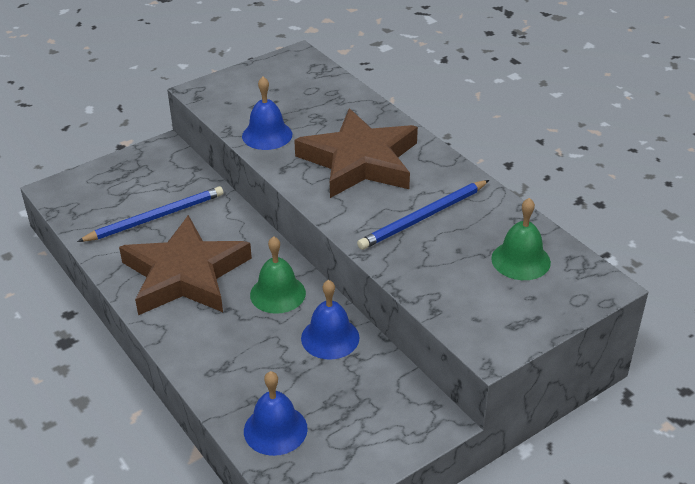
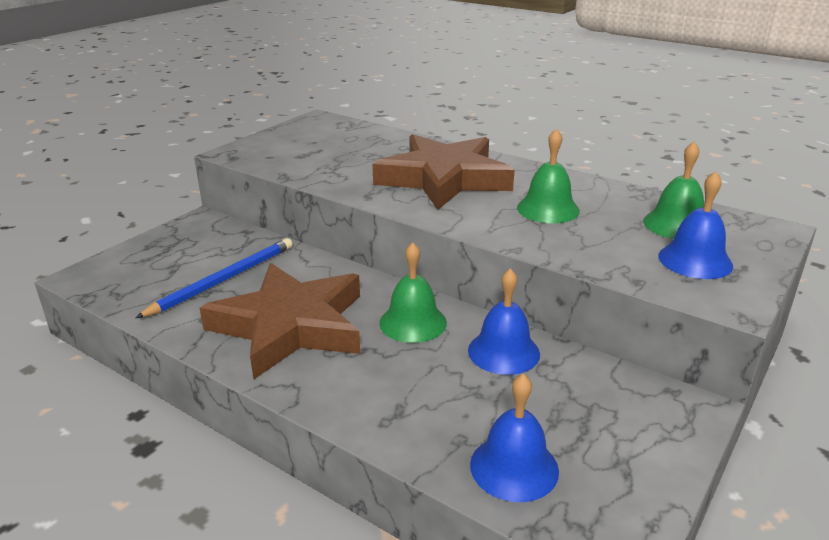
camera: 20 degrees left, 10 degrees down
blue bell [242,77,292,150] -> blue bell moved to [658,171,733,279]
blue pencil [357,180,489,250] -> green bell [517,128,580,223]

